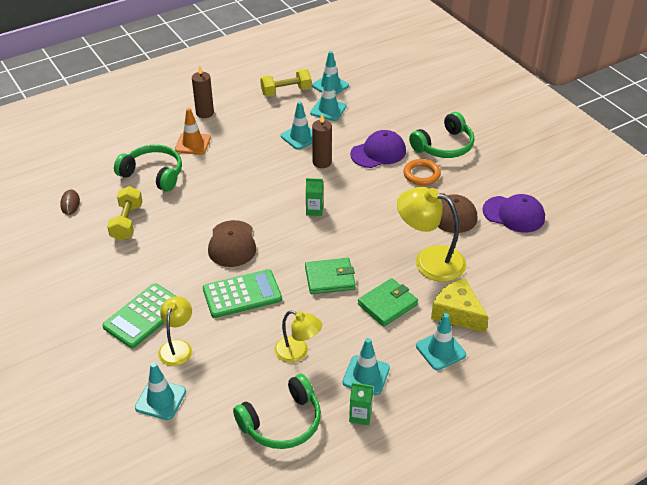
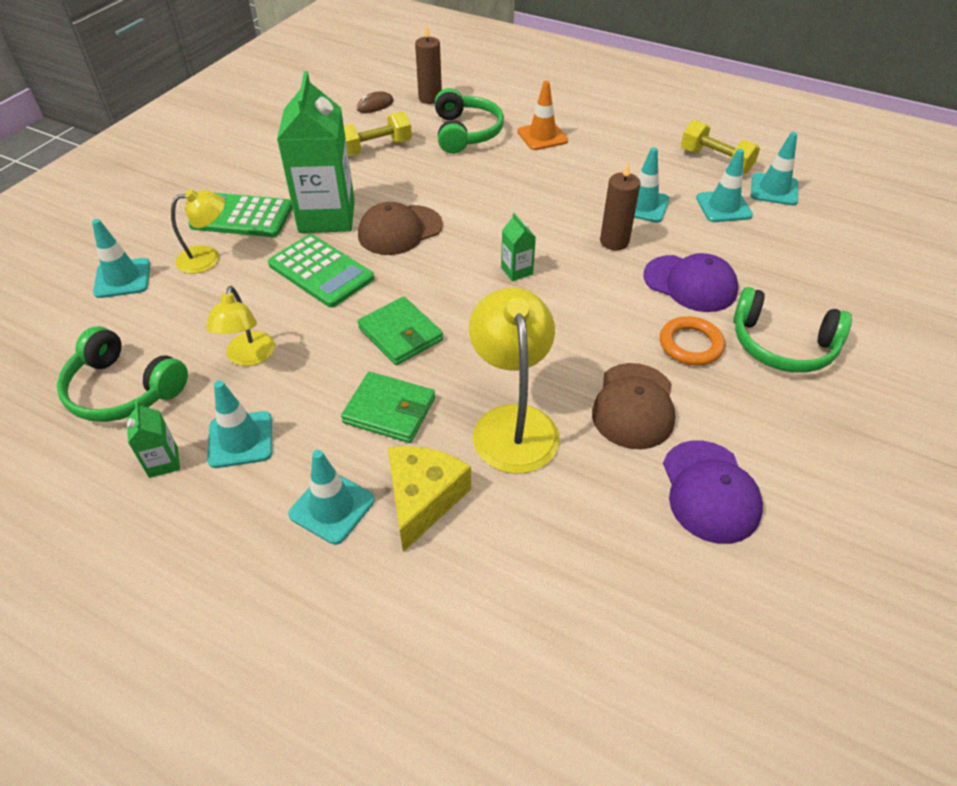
camera: 60 degrees right, 5 degrees up
brown candle [192,65,214,118] -> brown candle moved to [415,23,442,104]
none -> green carton [277,71,355,233]

